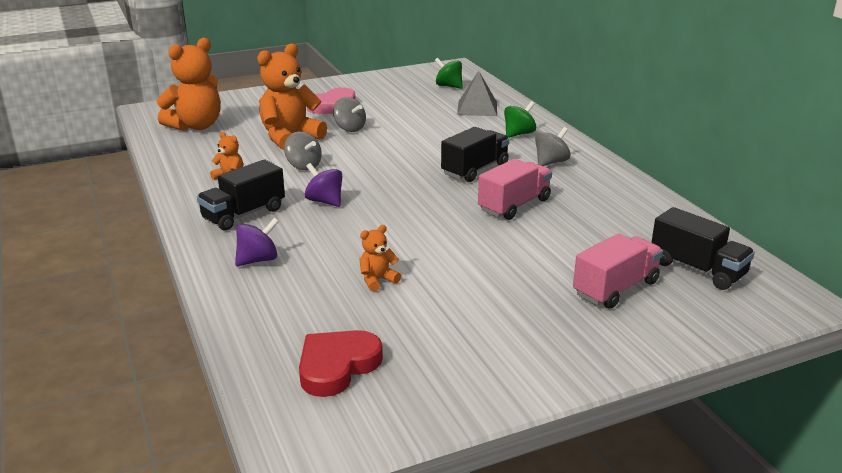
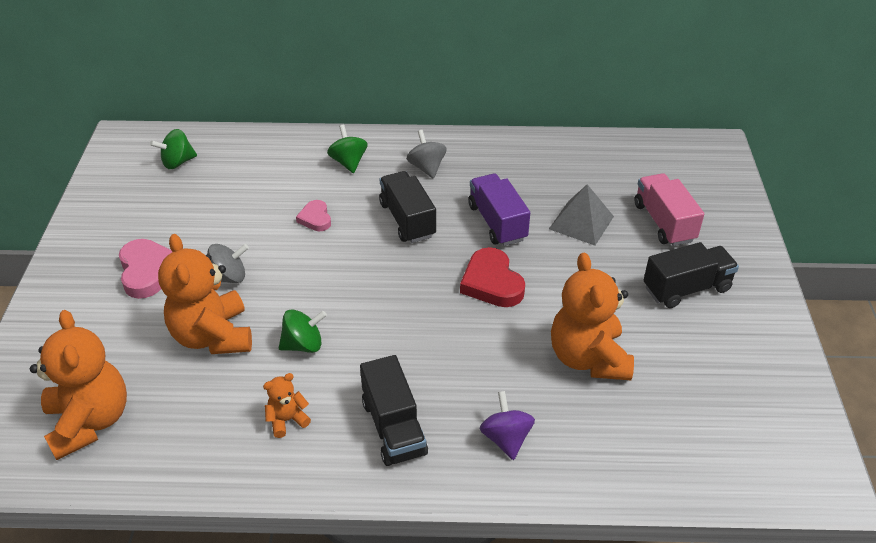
camera: 65 degrees left, 15 degrees up
grey spinning top [284,132,322,170] -> green spinning top [279,309,327,353]
red heart [299,330,383,397] -> red heart moved to [460,247,525,307]
purple spinning top [305,163,342,207] -> none
orange teddy bear [359,225,401,291] -> orange teddy bear [551,252,634,380], size x2.17
grey pyramid [457,71,497,116] -> grey pyramid moved to [549,184,614,246]
pink truck [478,159,552,220] -> purple truck [468,174,530,246]
black truck [651,207,755,290] -> black truck moved to [644,242,739,308]
none -> pink heart [296,200,331,231]

